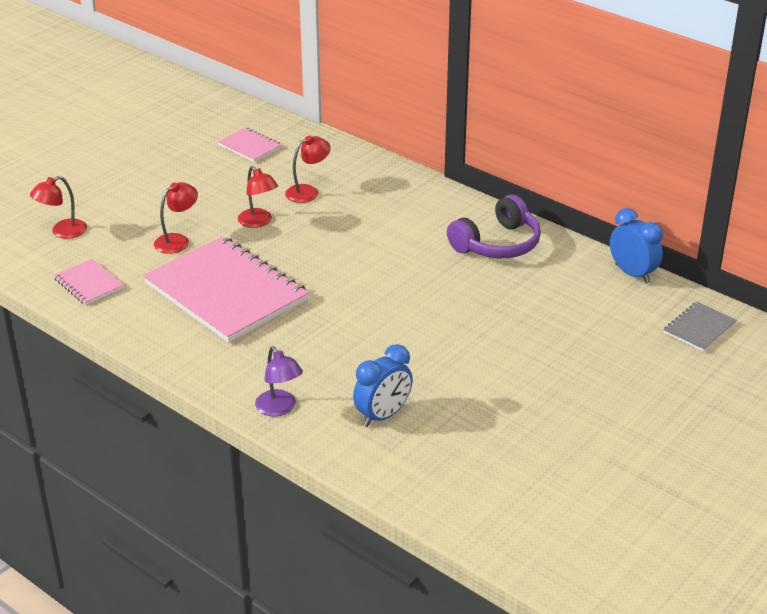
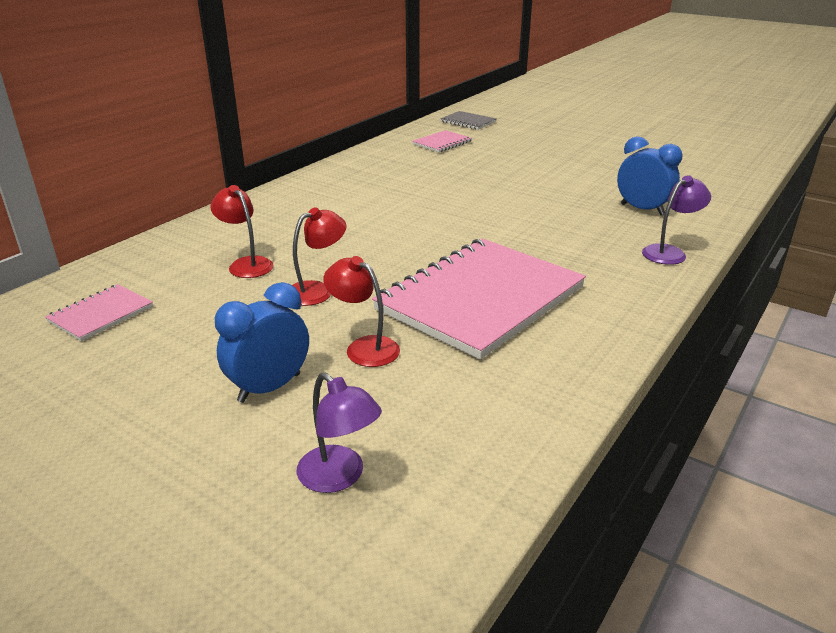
camera: 95 degrees left, 5 degrees down
red lamp [30,176,87,239] -> purple lamp [296,372,382,493]
pink notebook [54,259,124,305] -> pink notebook moved to [412,130,472,152]
purple headphones [447,194,541,258] -> none
blue clock [610,208,663,284] -> blue clock moved to [215,282,309,403]

